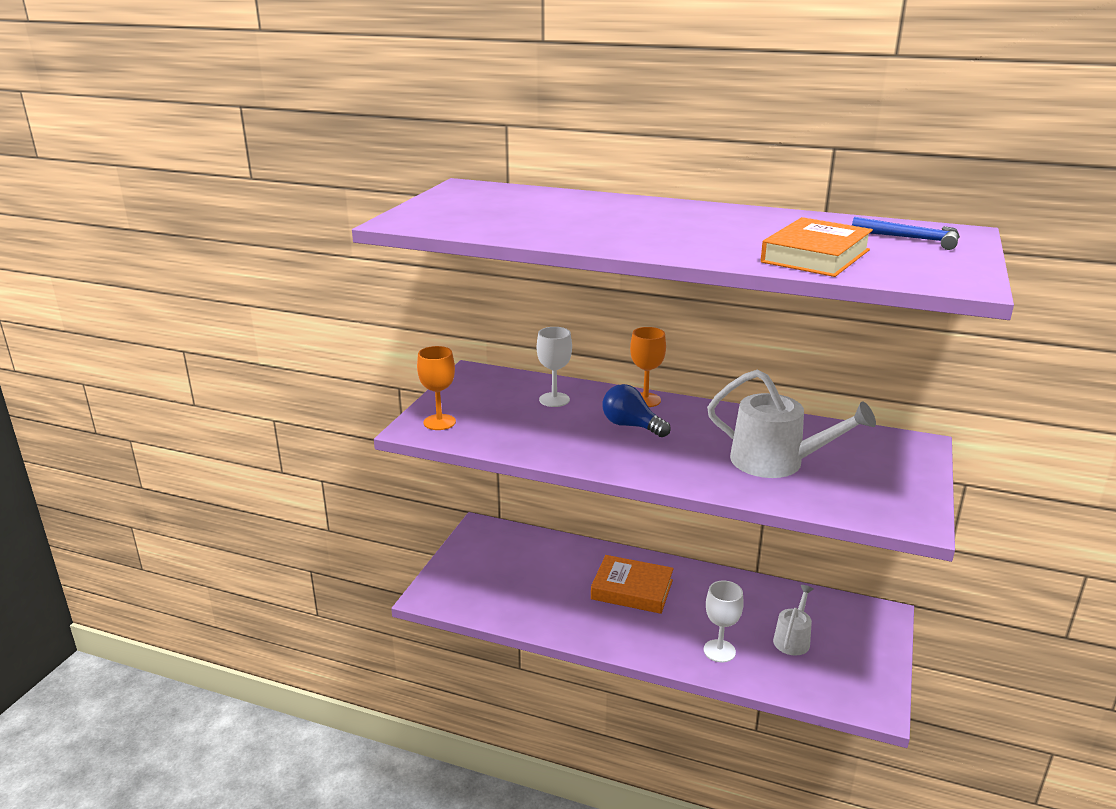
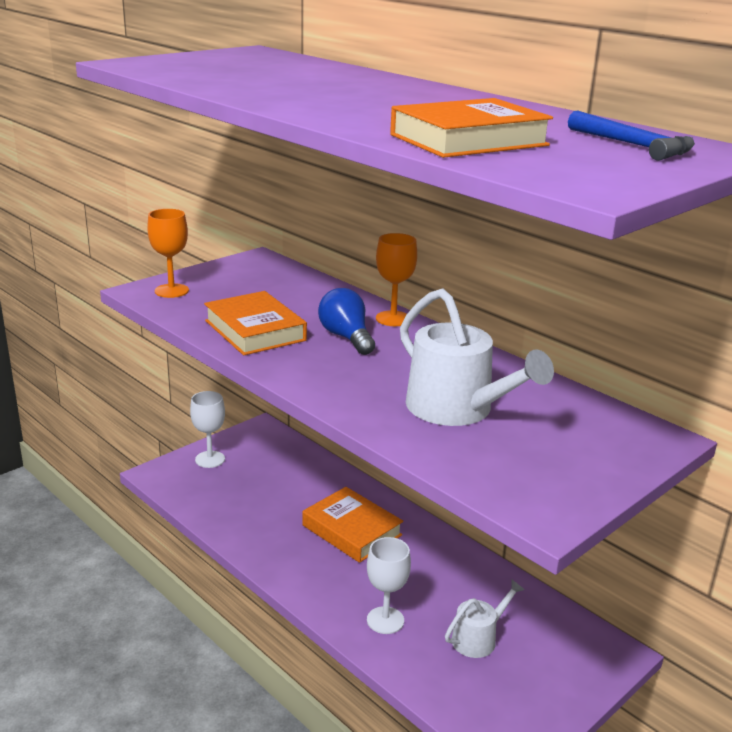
camera: 25 degrees right, 0 degrees up
white goblet [537,327,572,407] -> white goblet moved to [190,391,225,468]
none -> orange book [204,291,307,355]

